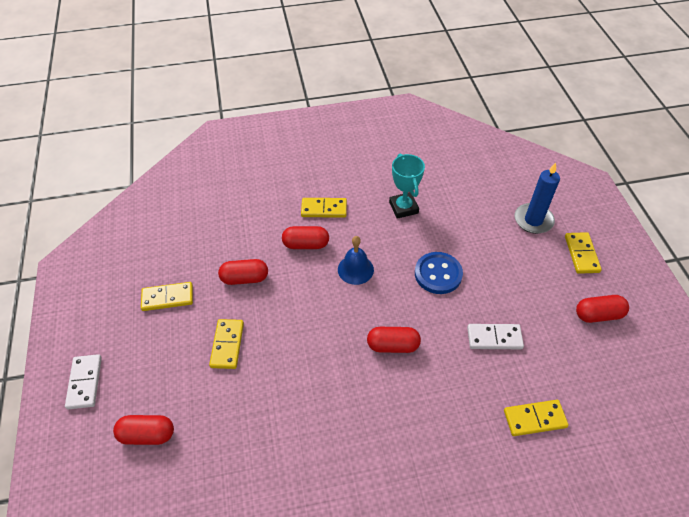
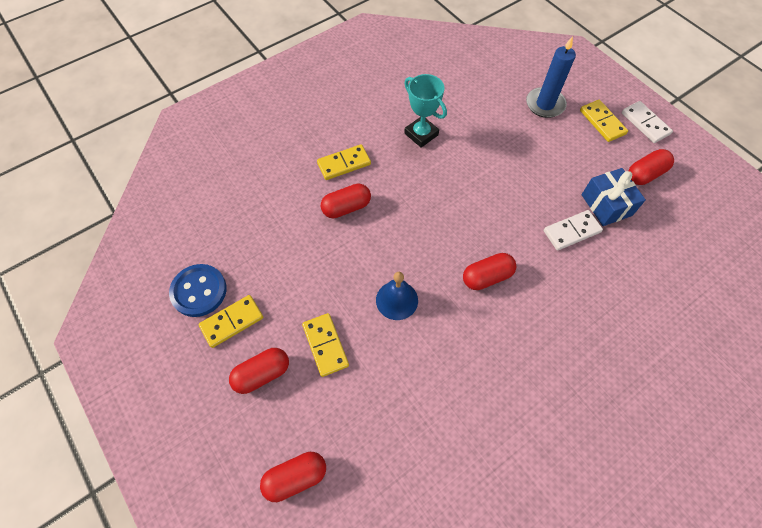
camera: 25 degrees left, 10 degrees up
white domino [65,354,102,409] -> white domino moved to [622,101,673,143]
red capsule [218,259,268,285] -> red capsule moved to [229,348,289,394]
blue bell [338,236,374,285] -> blue bell moved to [376,272,418,320]
blue button [415,252,463,294] -> blue button moved to [169,264,227,317]
yellow domino [504,400,569,436] -> none
none -> blue gift [582,168,646,226]

